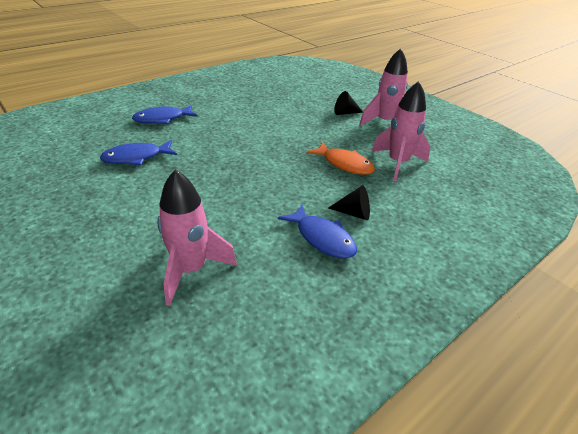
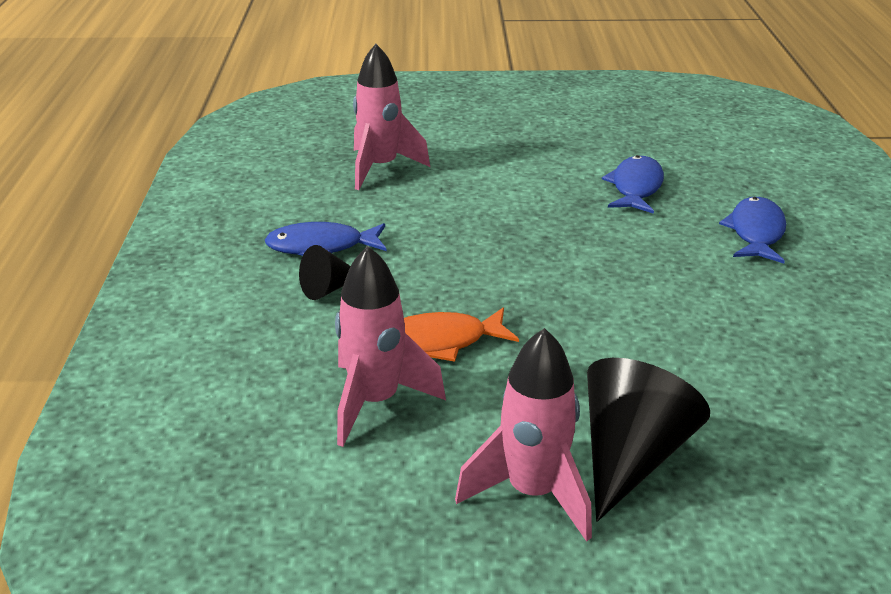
camera: 130 degrees right, 5 degrees down
black cone [334,91,363,115] -> black cone [587,358,710,522], size x1.87

